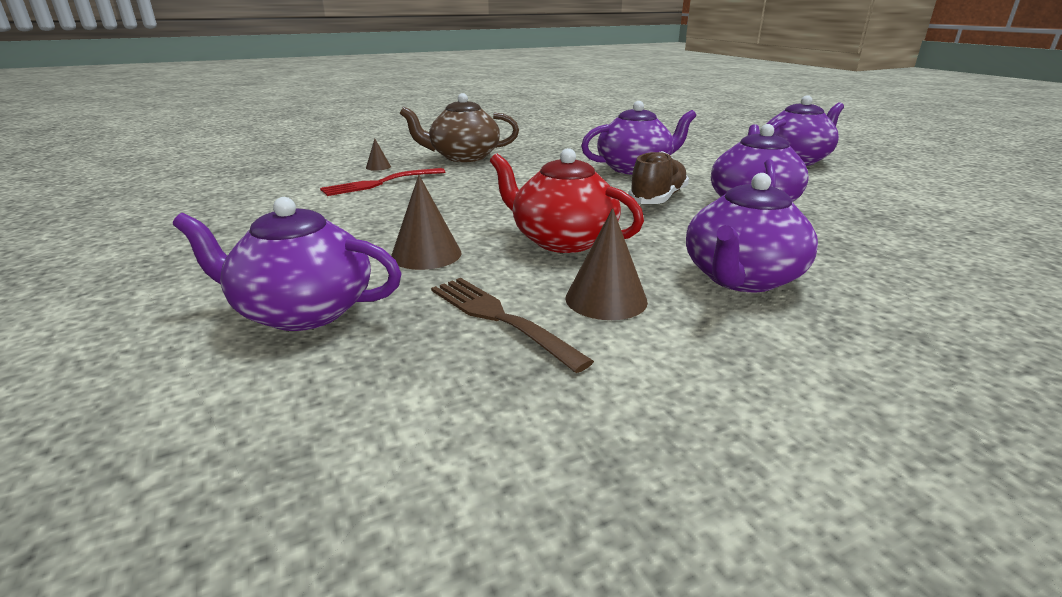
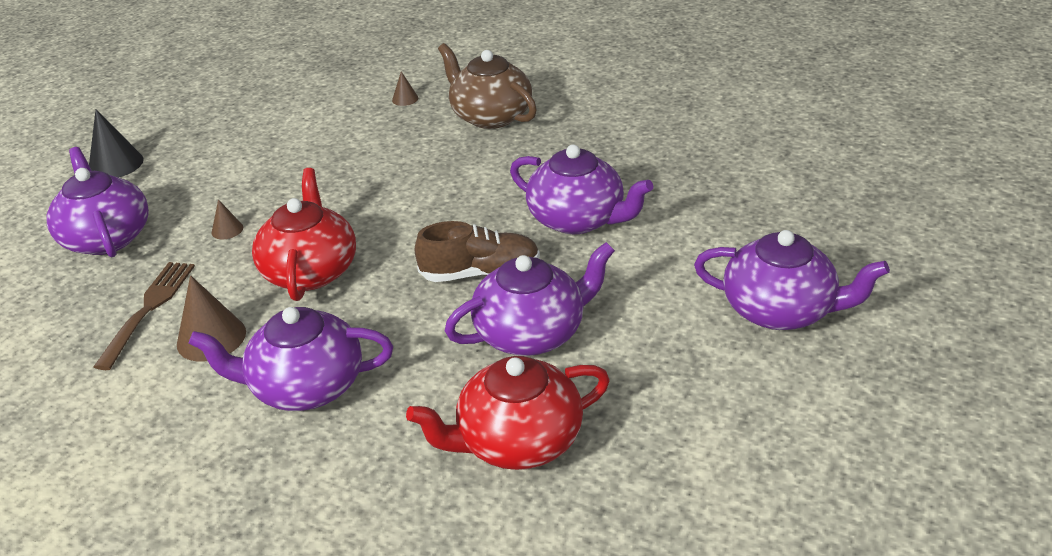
camera: 55 degrees right, 10 degrees up
red fork [320,168,445,196] -> none
brown cone [391,175,461,270] -> brown cone [211,199,243,239], size x0.53
none -> black cone [89,109,144,178]
none -> red teapot [406,356,610,470]

